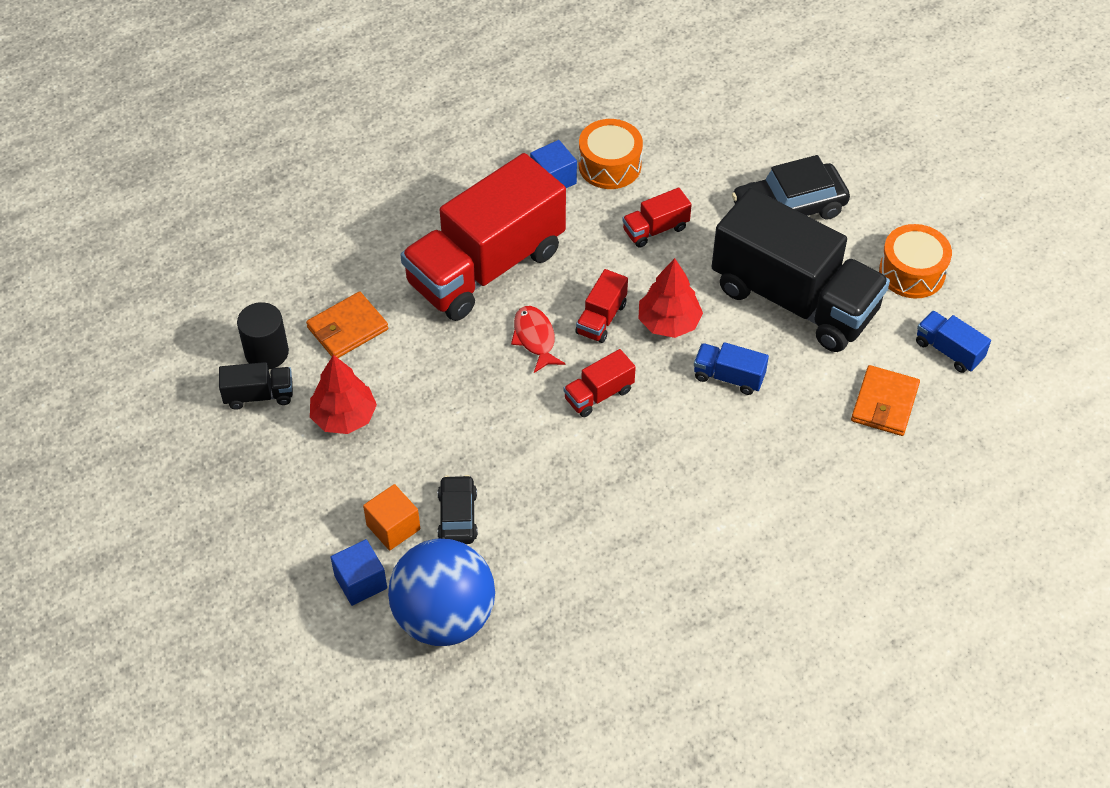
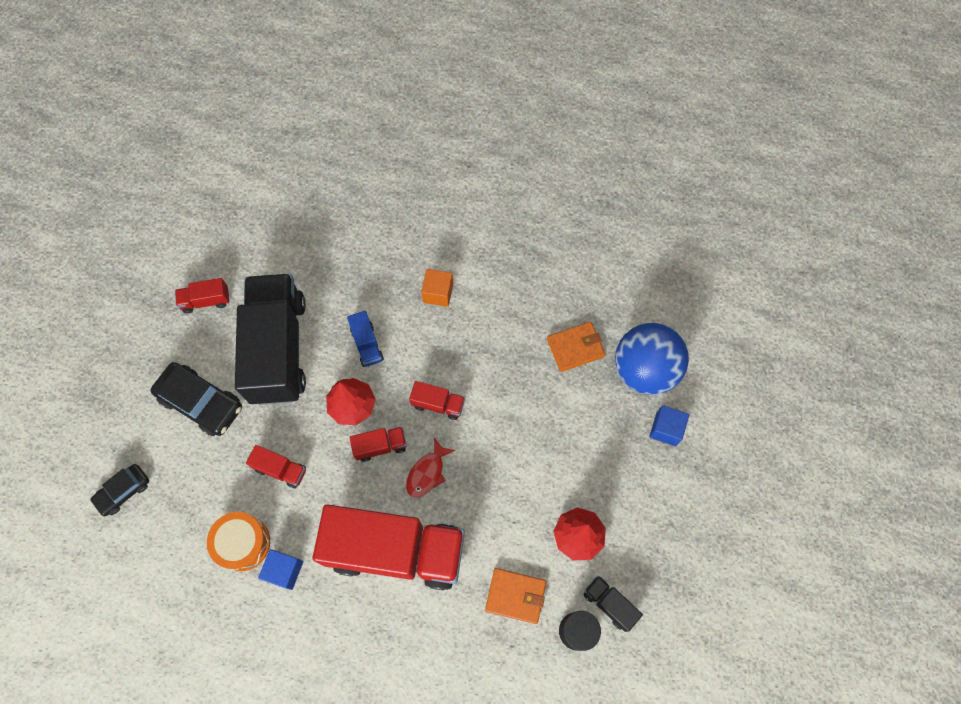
camera: 130 degrees left, 15 degrees up
orange cube [363,484,420,550] -> orange cube moved to [421,269,453,307]
black car [438,475,478,544] -> black car moved to [90,464,149,516]
orange wallet [851,365,920,436] -> orange wallet moved to [547,322,606,372]
orange drum [879,224,952,298] -> red truck [175,278,229,314]
blue truck [916,311,991,373] -> none

